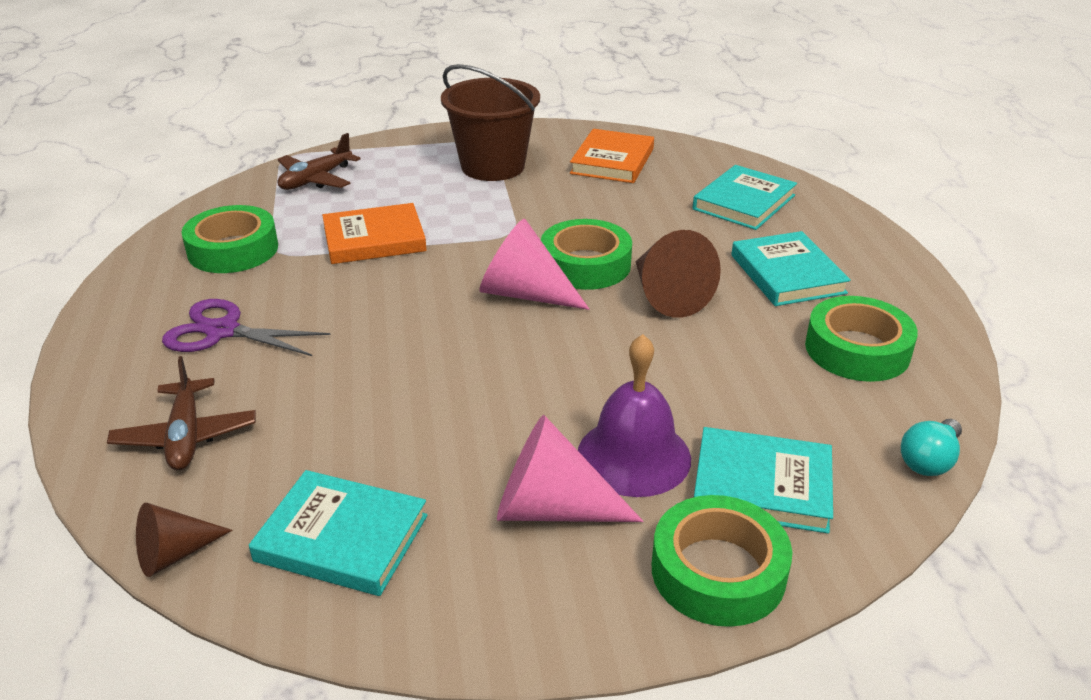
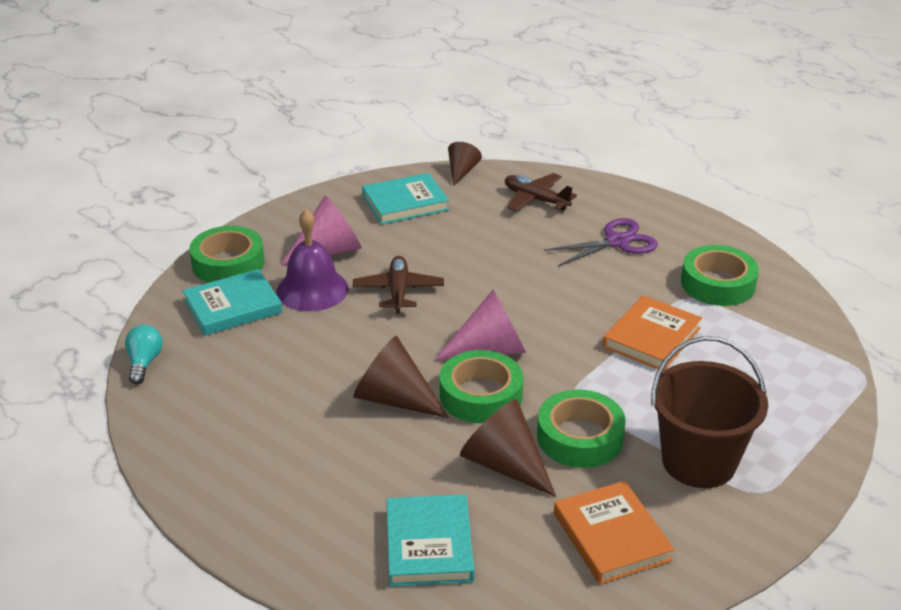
camera: 140 degrees right, 0 degrees up
brown plane [278,133,360,190] -> brown plane moved to [353,256,444,313]
turquoise book [731,231,851,306] -> none
green tape [805,296,918,382] -> green tape moved to [537,390,626,468]
none -> brown cone [460,399,556,497]

